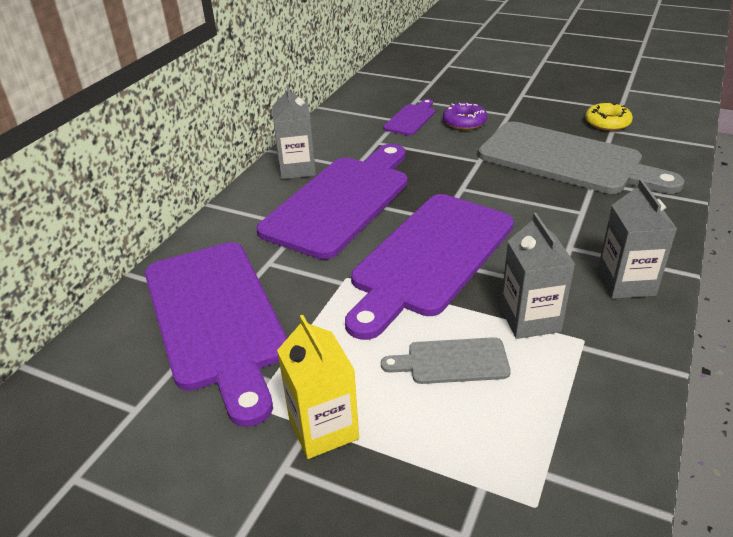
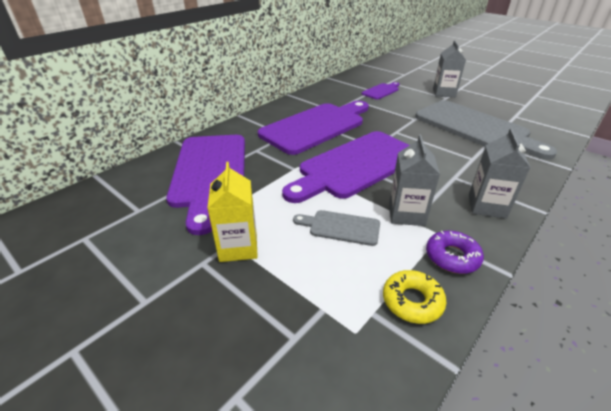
camera: 15 degrees right, 0 degrees up
grey carton [272,84,316,179] -> grey carton moved to [433,40,466,97]
purple donut [443,103,487,130] -> purple donut moved to [426,231,484,274]
yellow donut [585,102,633,131] -> yellow donut moved to [383,270,447,324]

